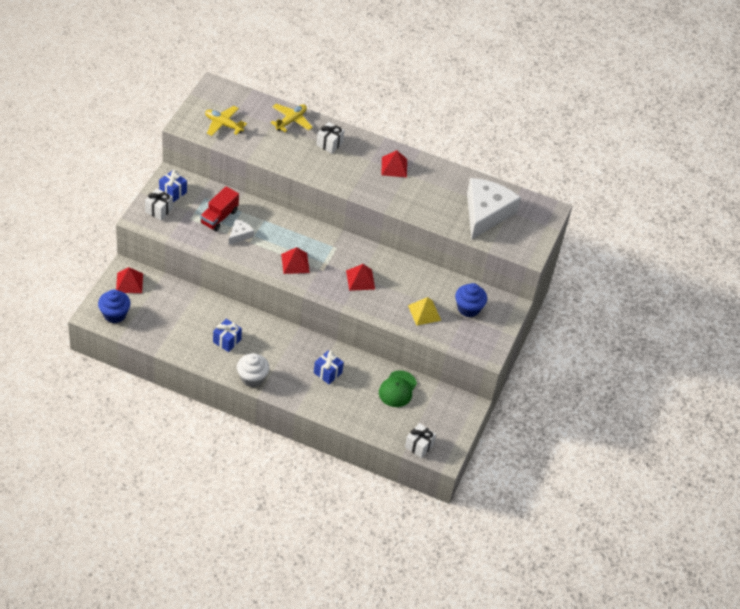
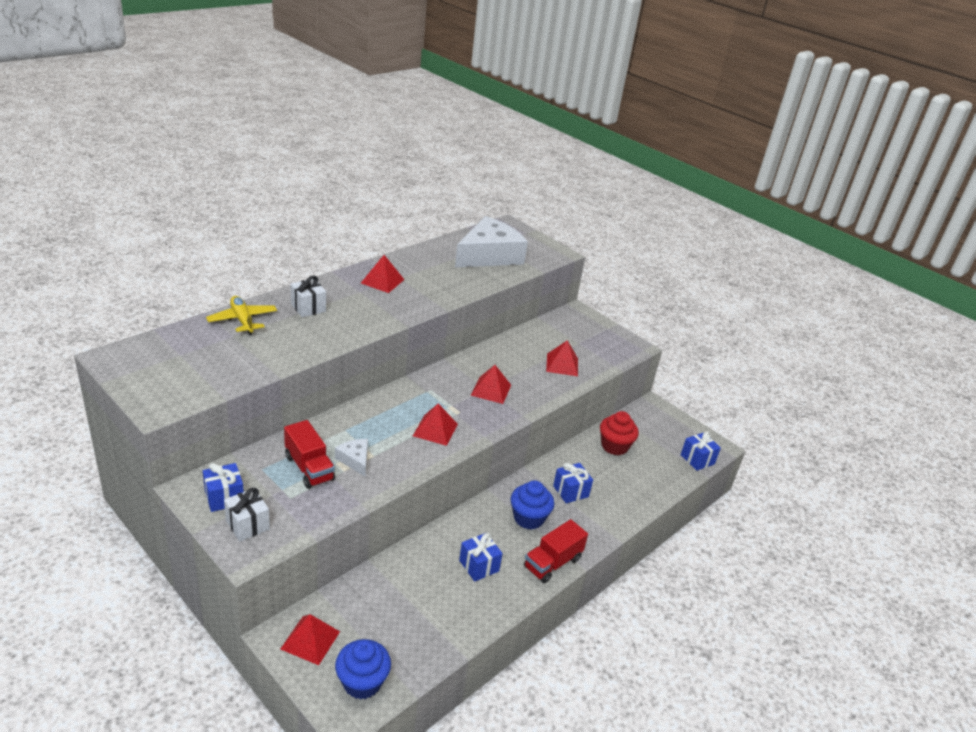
camera: 65 degrees left, 15 degrees down
yellow plane [205,106,247,136] -> none
white cupcake [237,353,269,387] -> red truck [524,519,588,583]
green cap [379,370,417,407] -> red cupcake [600,411,639,456]
white gift [405,423,436,458] -> blue gift [681,431,721,471]
yellow pyramid [408,297,441,326] -> red pyramid [546,340,578,376]
blue cupcake [455,283,487,317] -> blue cupcake moved to [511,480,554,530]
white cheese [467,178,521,240] -> white cheese turned 90 degrees clockwise [455,216,528,267]

